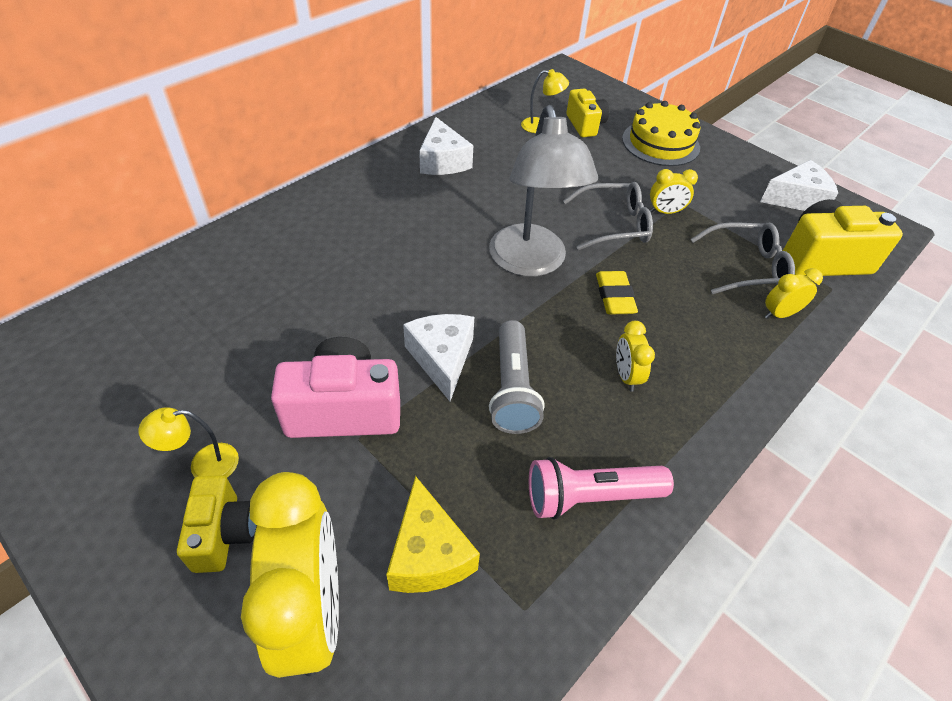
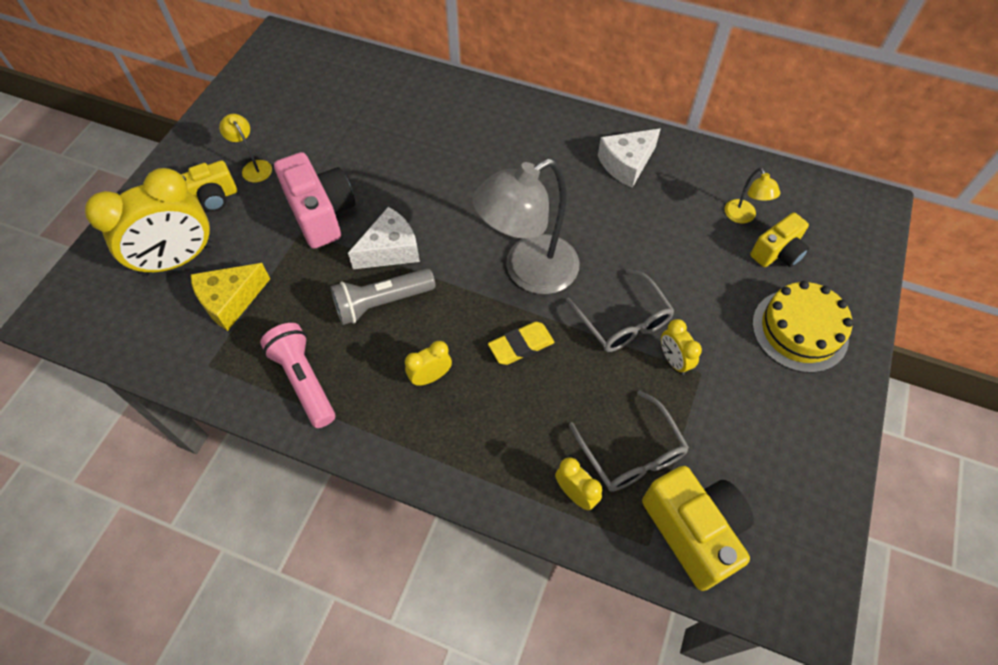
camera: 70 degrees right, 10 degrees up
white cheese [760,160,838,211] -> none

